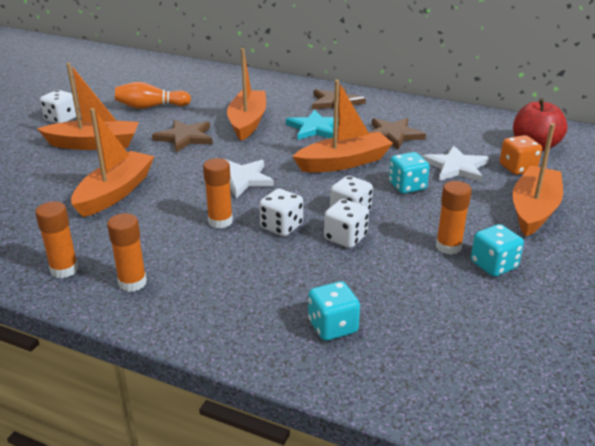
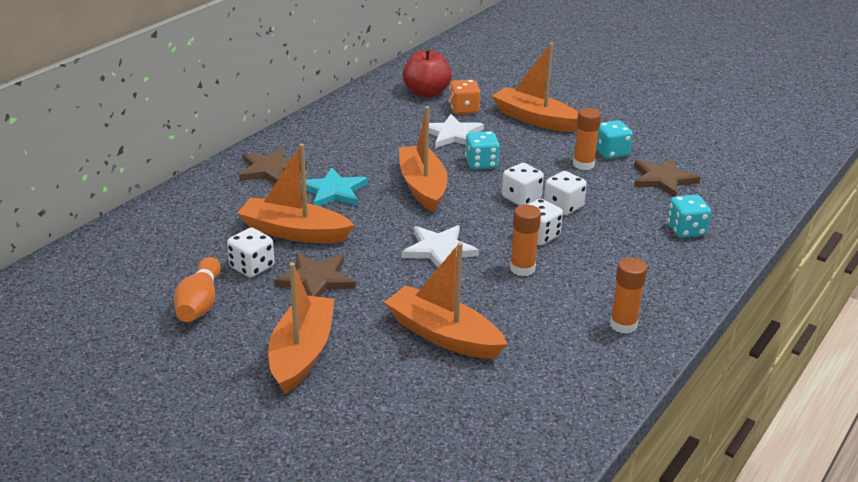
camera: 80 degrees left, 0 degrees up
orange glue stick [35,201,78,278] -> none
white dice [40,90,77,123] -> white dice moved to [227,227,274,278]
brown star [369,118,426,150] -> brown star moved to [634,158,701,197]

